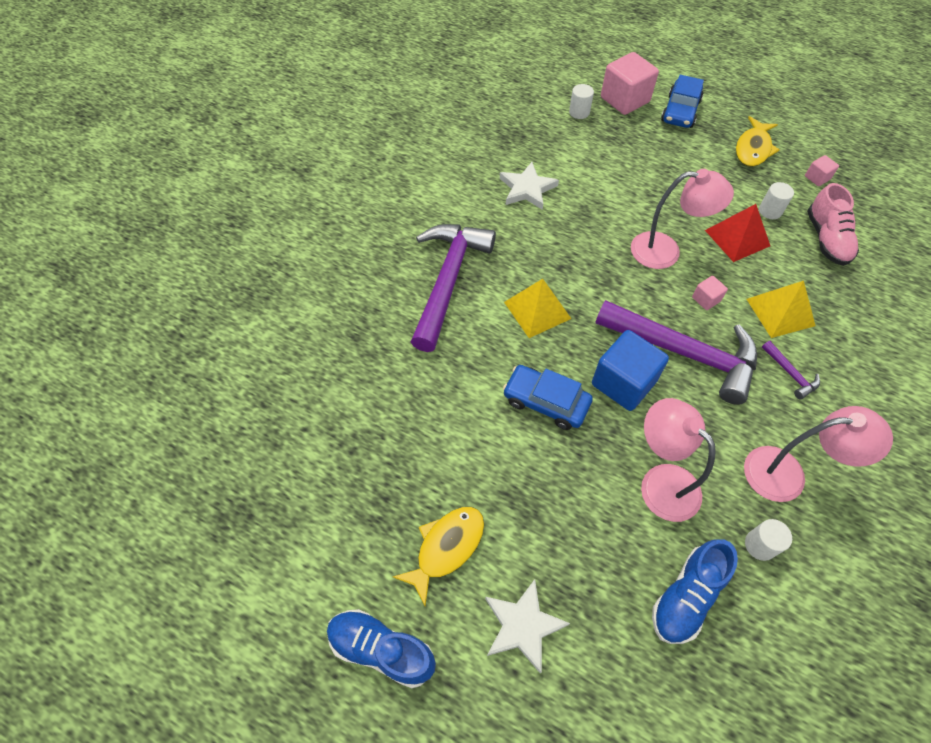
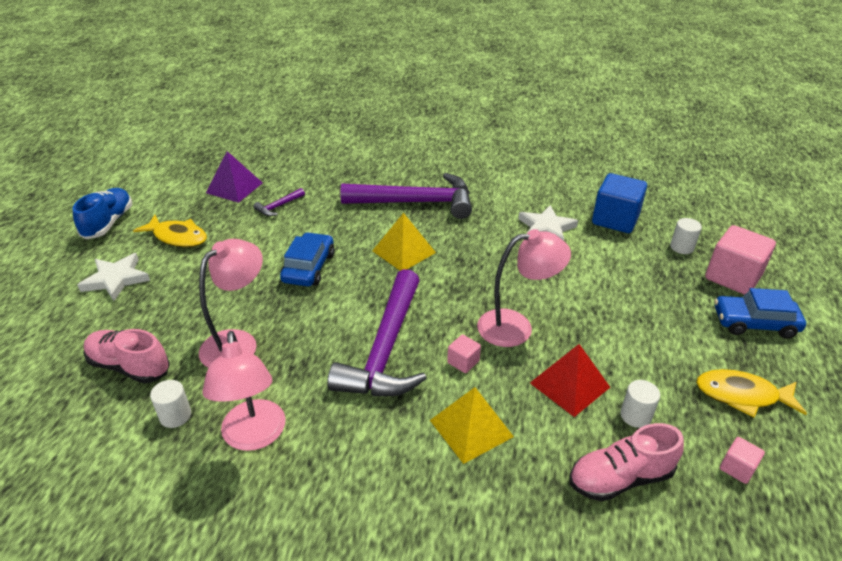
camera: 75 degrees right, 20 degrees down
blue cube [592,330,669,411] -> blue cube moved to [592,173,647,233]
pink lamp [631,169,734,269] -> pink lamp turned 90 degrees counterclockwise [477,229,571,347]
blue shoe [652,539,738,644] -> pink shoe [83,329,170,383]
purple hammer [762,341,820,399] -> purple hammer moved to [253,188,305,216]
none -> purple pyramid [206,151,263,203]

